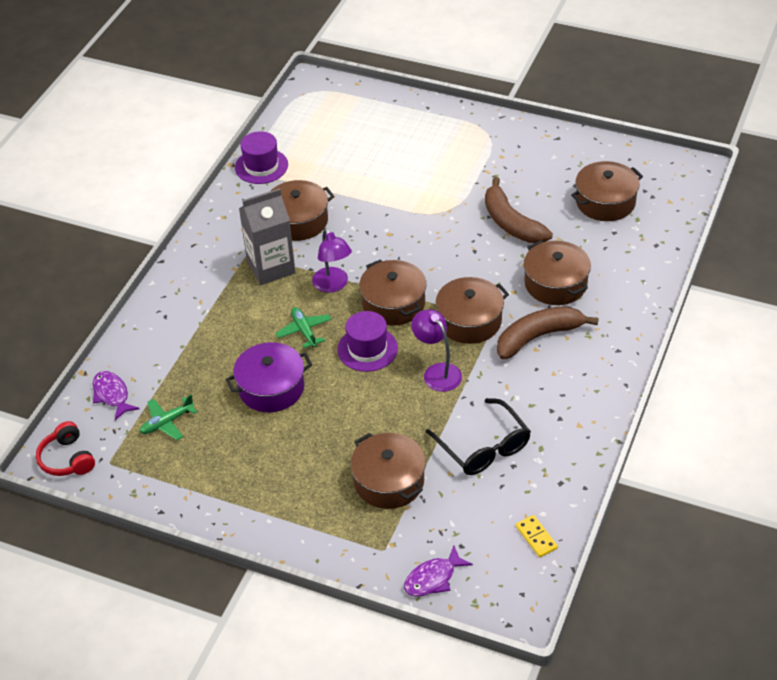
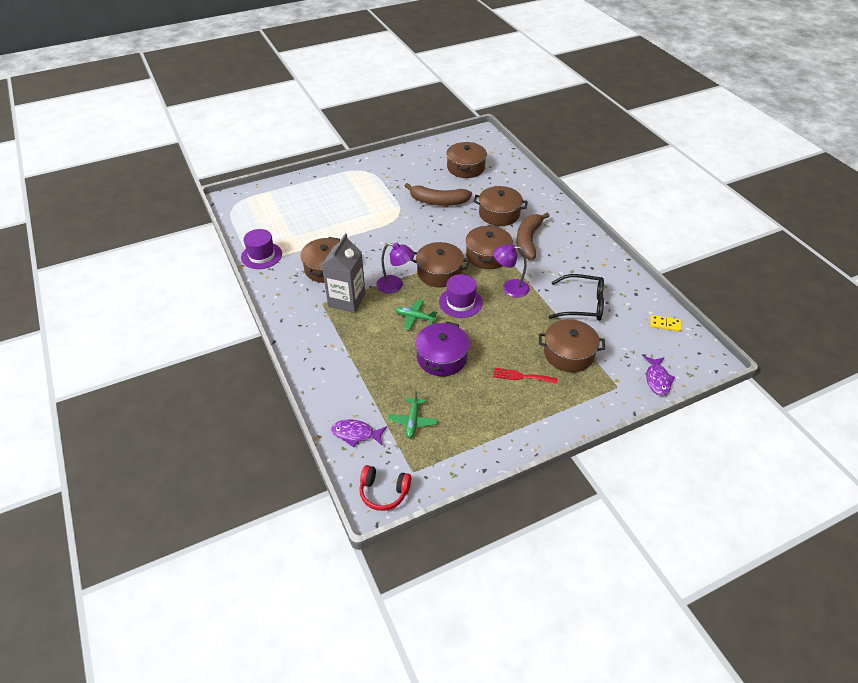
camera: 50 degrees left, 0 degrees up
none -> red fork [493,368,558,384]

